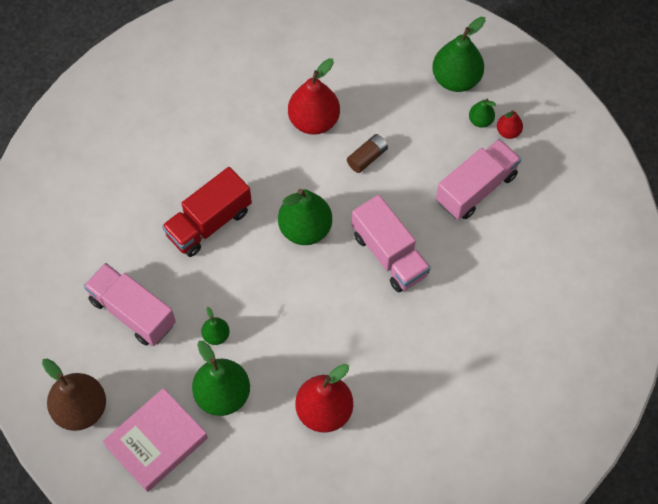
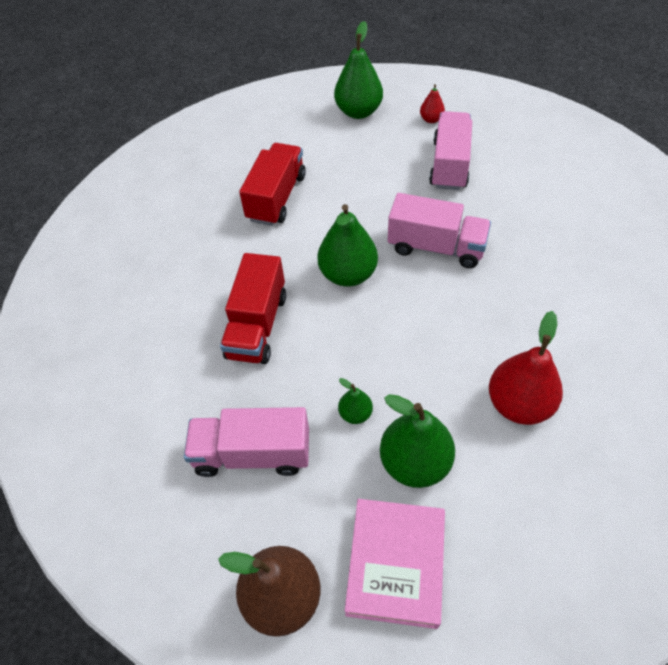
camera: 35 degrees left, 10 degrees down
red pear [288,58,340,135] -> red truck [239,143,306,226]
brown battery [347,134,388,173] -> none
green pear [469,99,496,128] -> none

